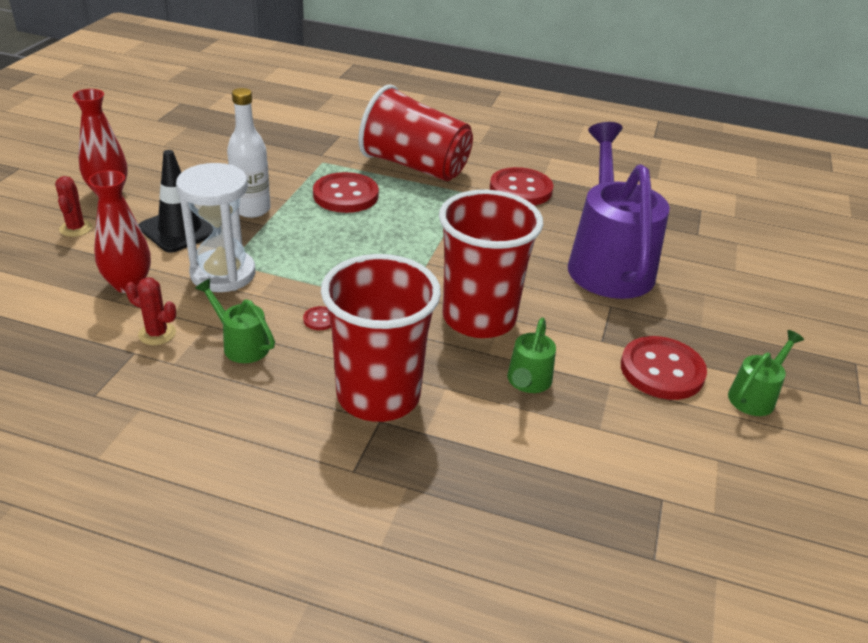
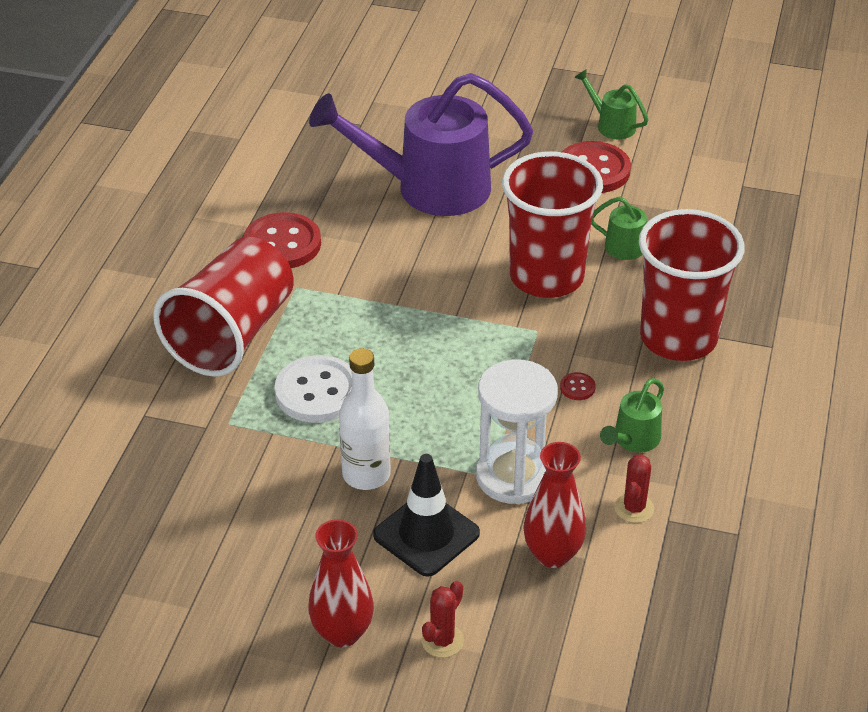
camera: 90 degrees left, 5 degrees up
red cactus [55,176,92,237] -> red cactus turned 45 degrees counterclockwise [421,581,464,658]
red button [313,172,379,213] -> white button [275,355,352,423]

